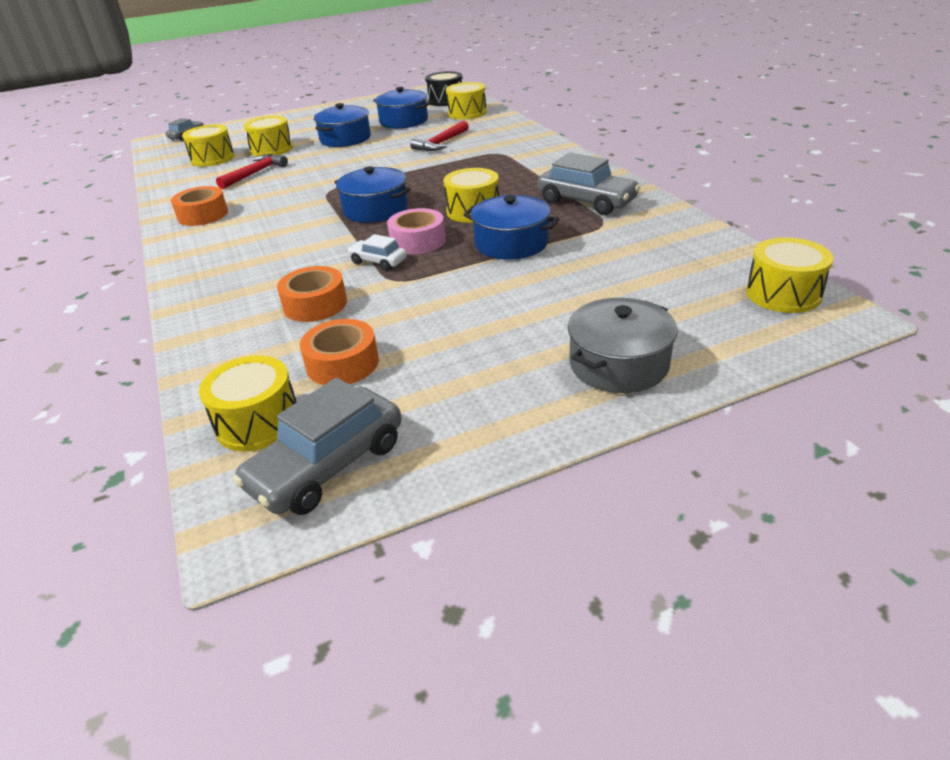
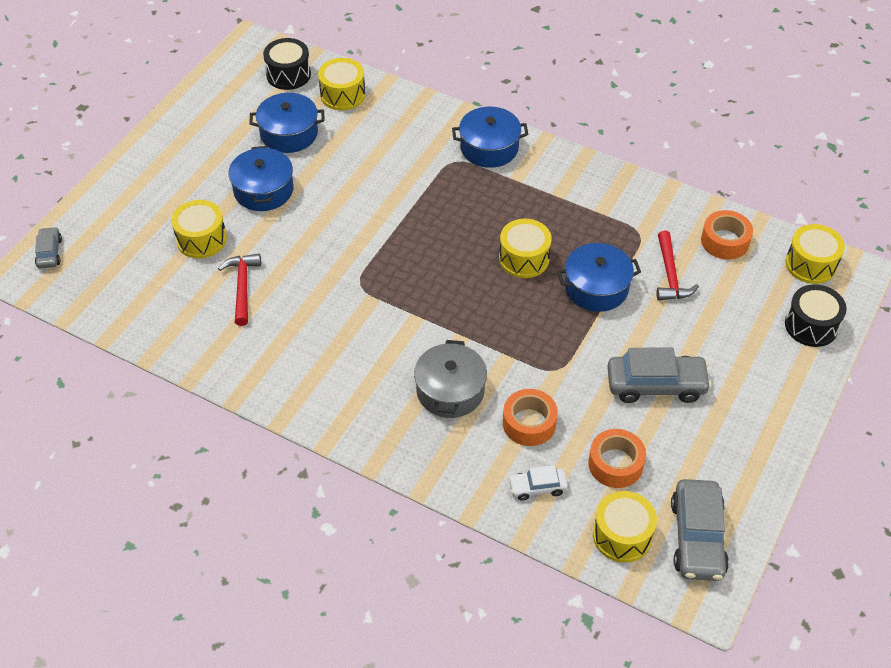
camera: 40 degrees left, 15 degrees up
orange tape [171,186,228,226] -> orange tape moved to [701,210,753,260]
yellow drum [182,125,235,167] -> none
blue pot [334,166,411,223] -> blue pot moved to [452,107,528,168]
white car [347,234,407,271] -> white car moved to [508,465,568,501]
pink tape [387,208,446,254] -> none
red hammer [410,121,469,151] -> red hammer moved to [656,231,699,301]
grey car [537,152,640,215] -> grey car moved to [607,348,712,403]
grey pot [568,298,678,393] -> grey pot moved to [414,340,487,418]
none -> black drum [785,284,847,347]

